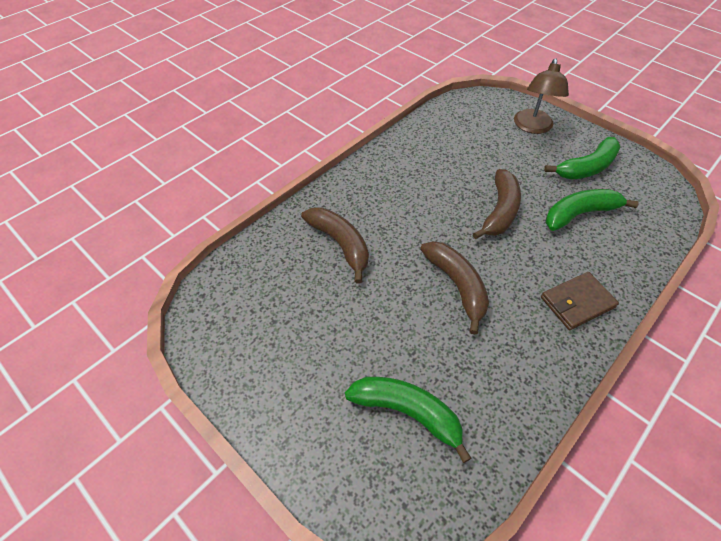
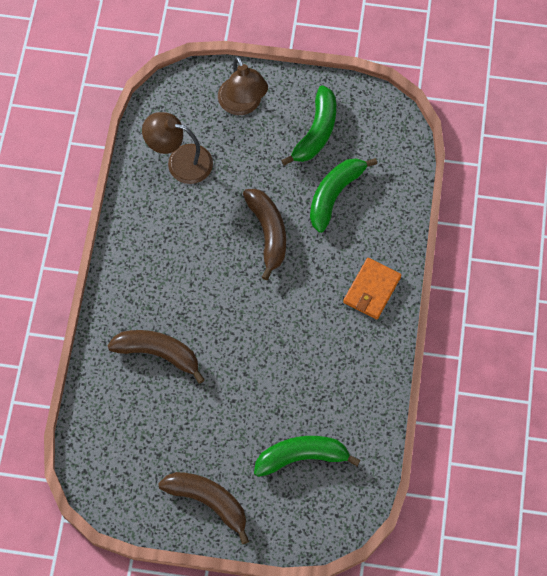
camera: 35 degrees left, 15 degrees up
brown banana [420,241,489,335] -> brown banana moved to [158,472,249,544]
brown wallet [541,272,619,330] -> orange wallet [343,258,401,320]
none -> brown lamp [142,112,213,184]

